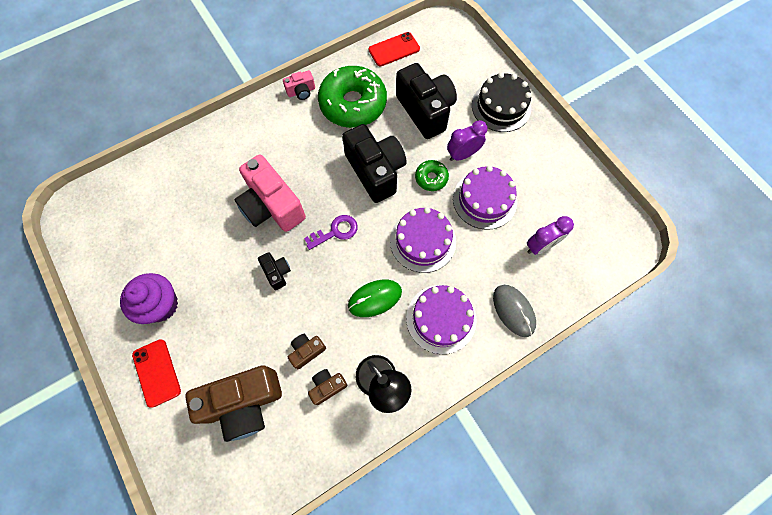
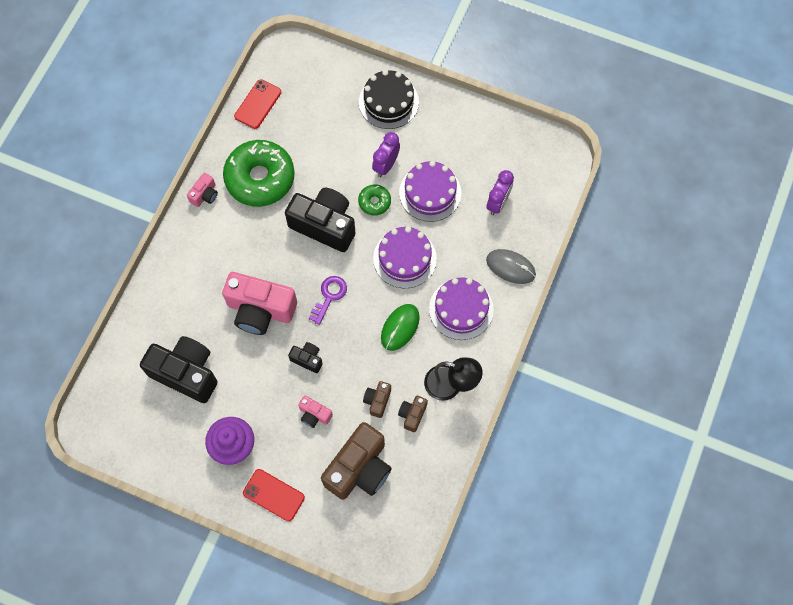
camera: 35 degrees left, 0 degrees up
black camera [396,63,457,139] -> black camera moved to [140,336,217,403]
none -> pink camera [298,396,333,428]

